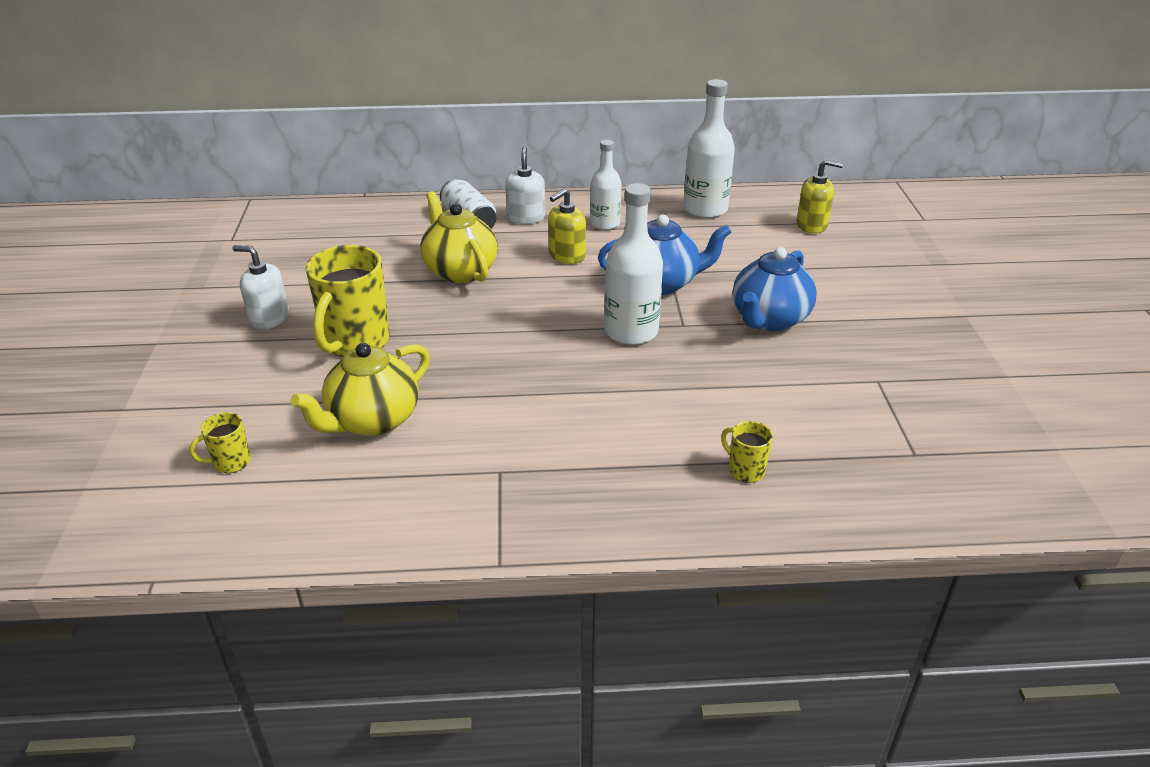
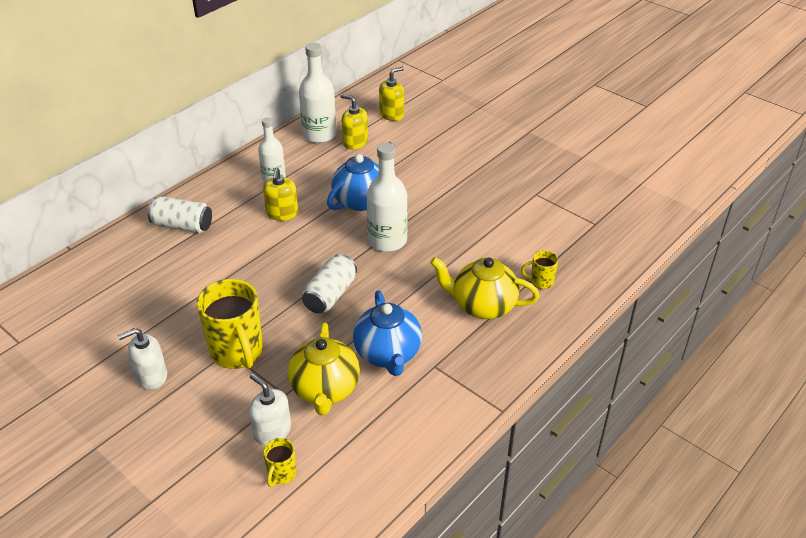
camera: 45 degrees left, 5 degrees up
yellow teapot [420,191,498,283] -> yellow teapot moved to [430,257,540,319]
white soap dispenser [505,147,545,224] -> white soap dispenser moved to [249,373,291,445]
blue teapot [733,247,817,331] -> blue teapot moved to [353,290,422,376]
none -> white can [302,254,357,314]
none -> yellow soap dispenser [340,94,368,150]

